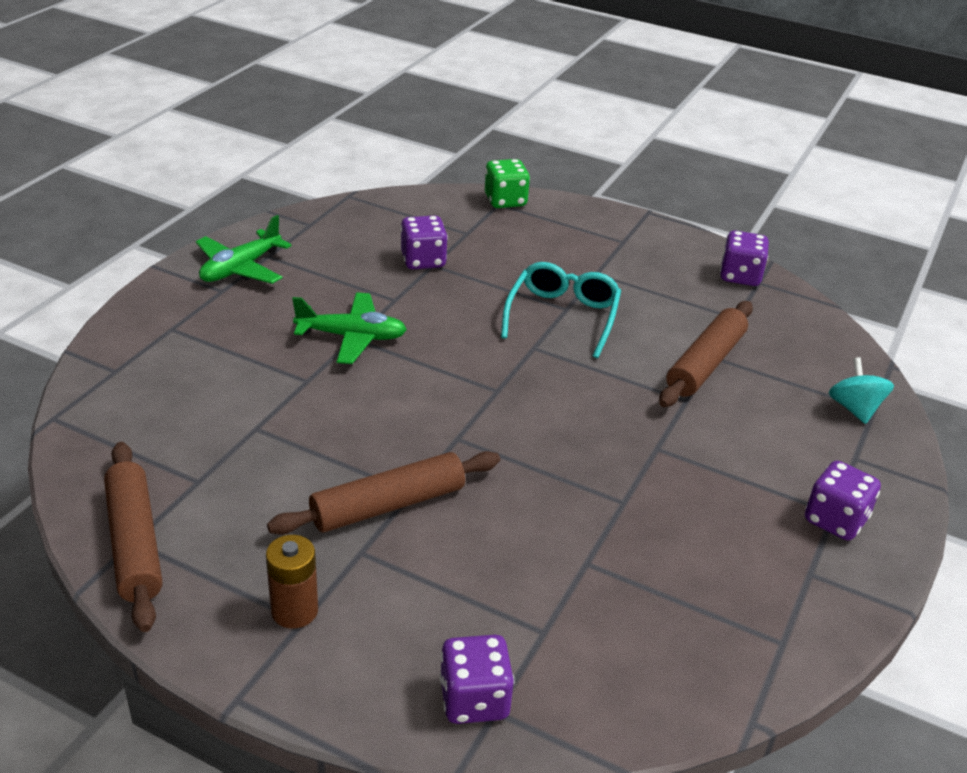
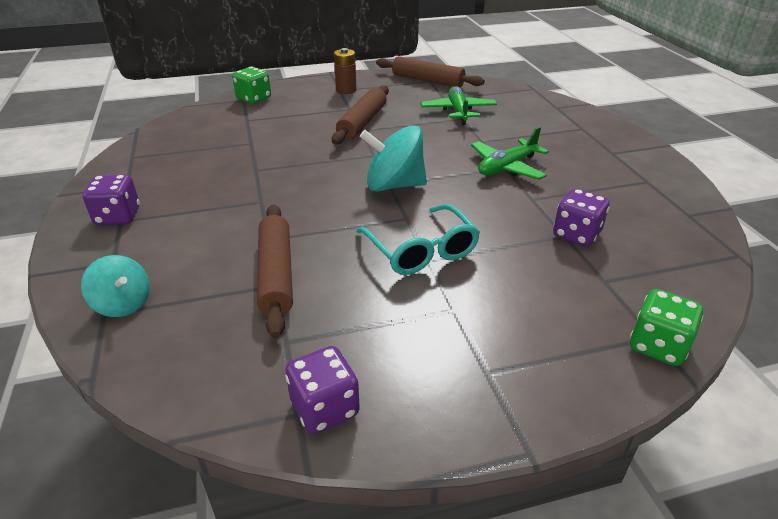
camera: 140 degrees right, 0 degrees up
green plane [196,215,292,284] -> green plane moved to [421,86,497,125]
purple dice [440,635,514,724] -> green dice [232,67,271,104]
none -> turquoise spinning top [360,125,427,192]

